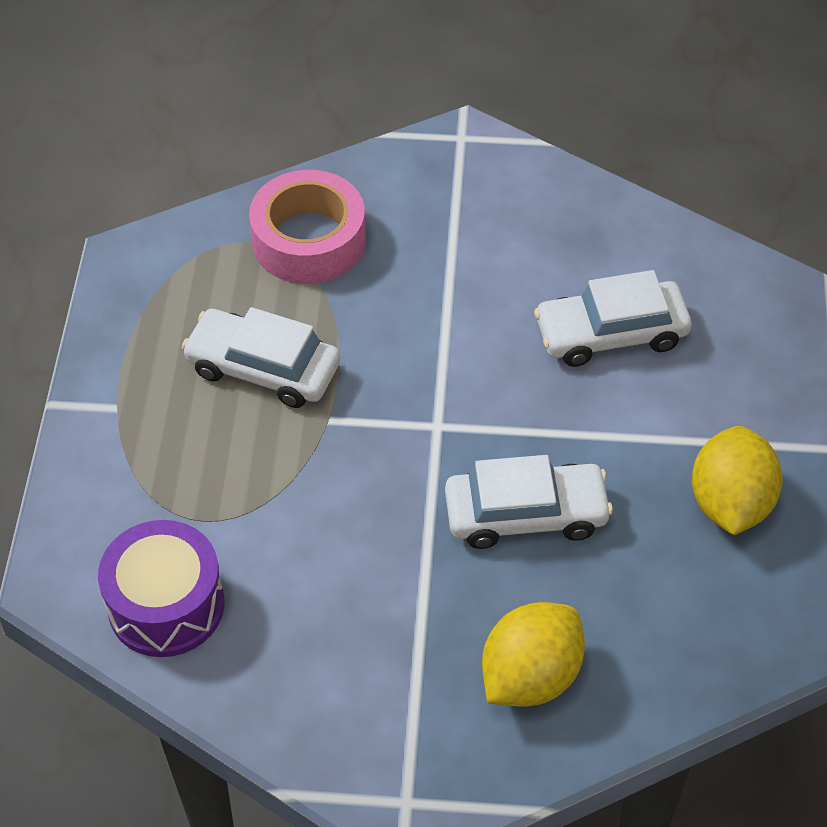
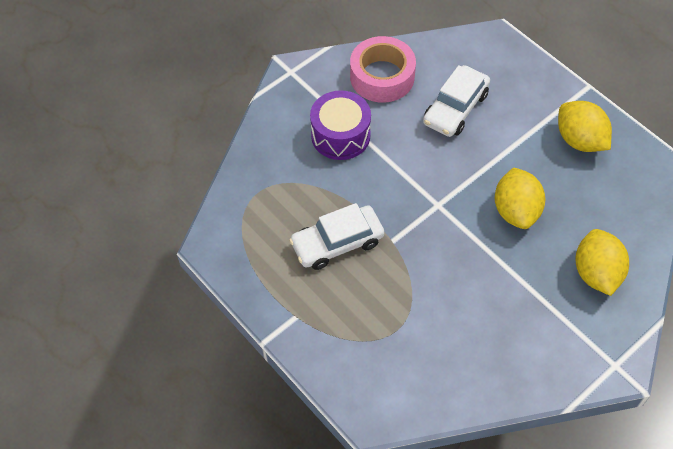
camera: 45 degrees left, 5 degrees up
purple drum [98,520,224,657] -> purple drum moved to [310,90,371,160]
pink tape [249,170,366,284] -> pink tape moved to [350,36,416,103]
white car [445,455,613,549] -> yellow lemon [495,167,545,229]

